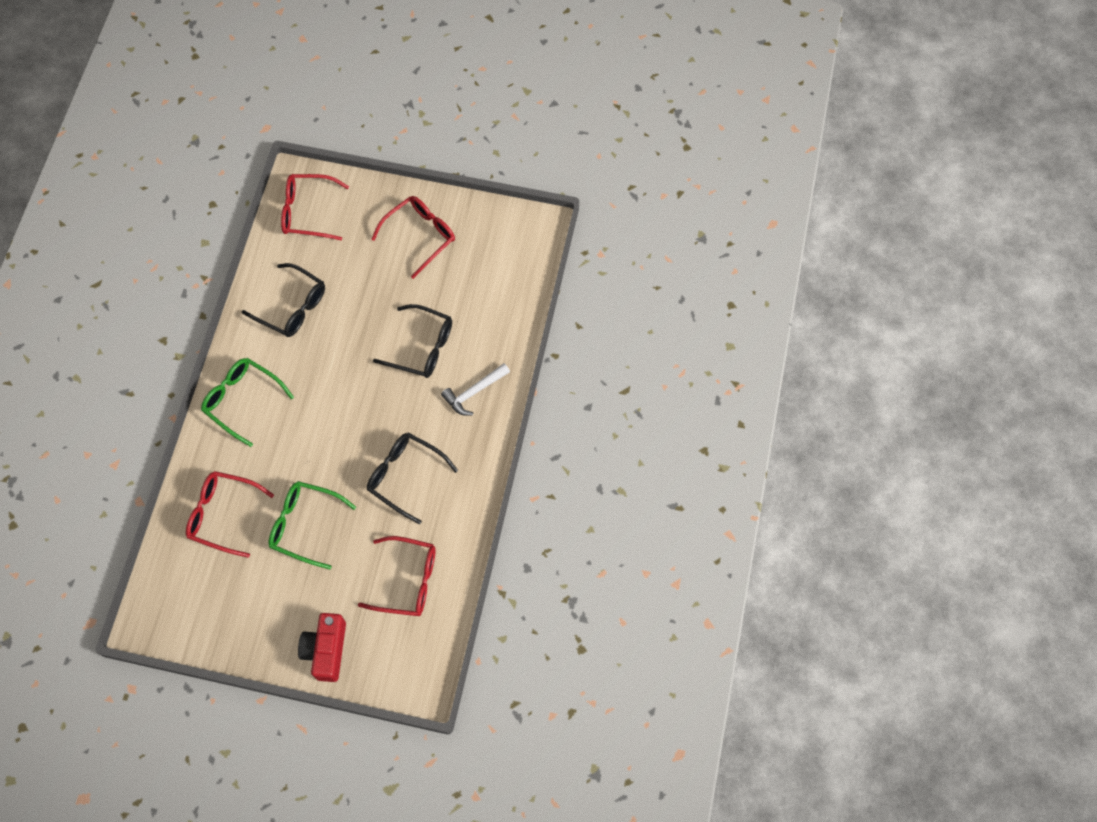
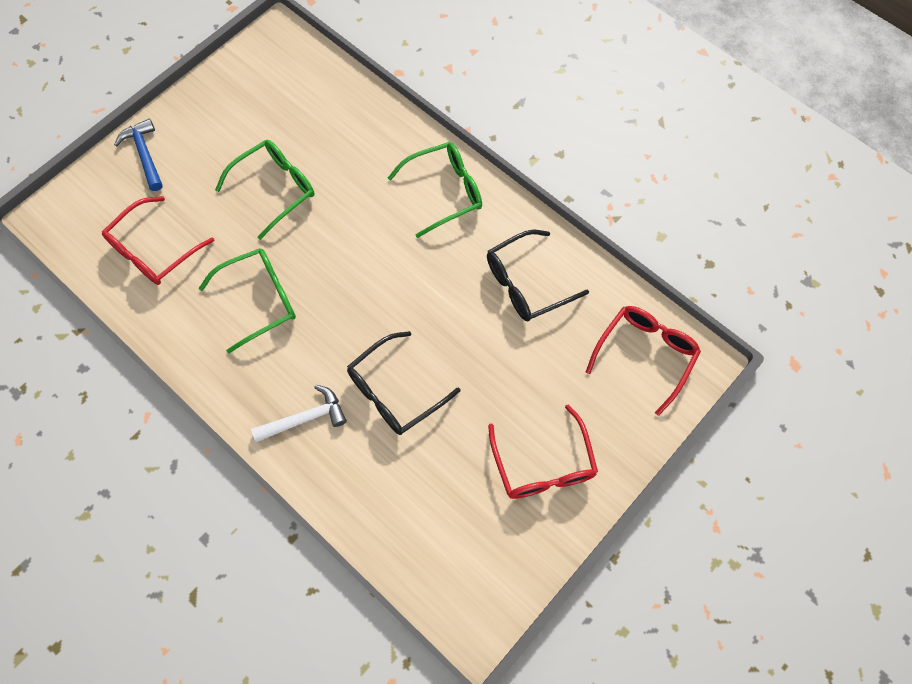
camera: 120 degrees right, 0 degrees up
red glasses [186,471,274,558] -> none
red camera [298,613,346,682] -> blue hammer [114,119,163,191]
black glasses [367,433,458,524] -> green glasses [199,248,296,353]
white hammer [441,363,510,416] -> white hammer turned 75 degrees clockwise [251,385,347,442]

